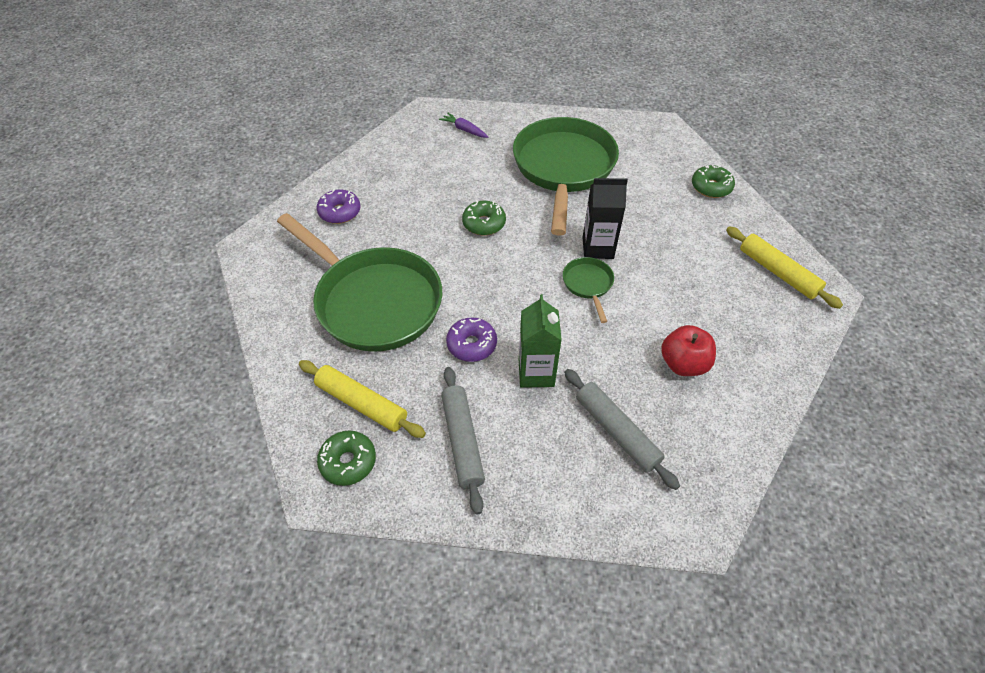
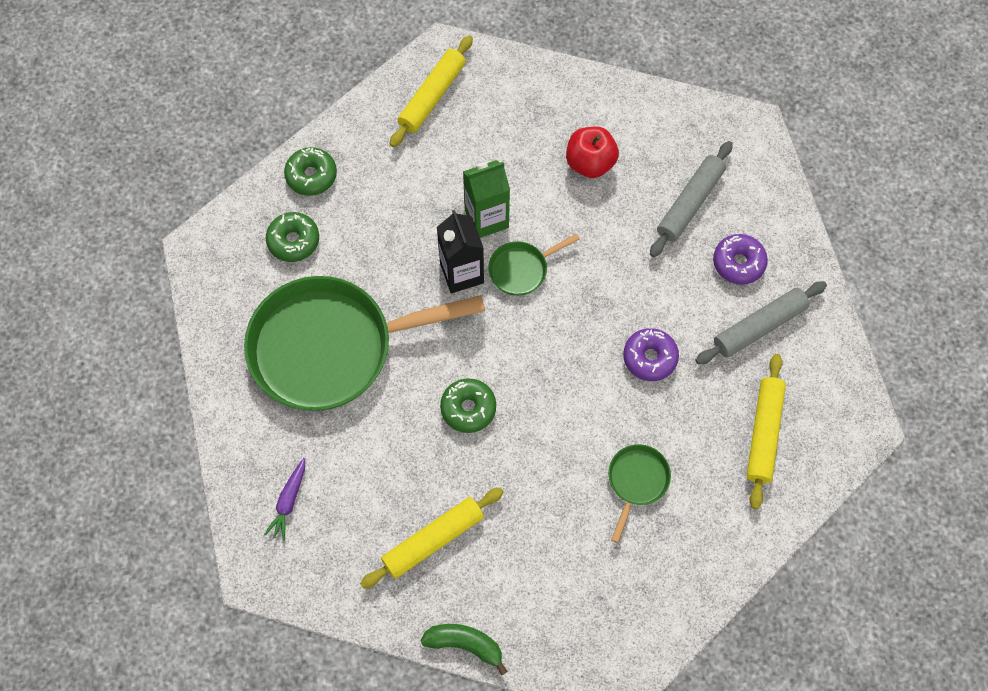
camera: 110 degrees left, 15 degrees up
green pan [277,213,442,352] -> green pan [608,444,671,543], size x0.42
purple donut [317,189,361,224] -> purple donut moved to [713,234,768,285]
green donut [317,431,376,486] -> green donut moved to [266,212,319,262]
green carton [519,294,562,388] -> green carton moved to [463,160,510,238]
none -> yellow rolling pin [360,487,504,589]
none -> green banana [420,624,508,675]

